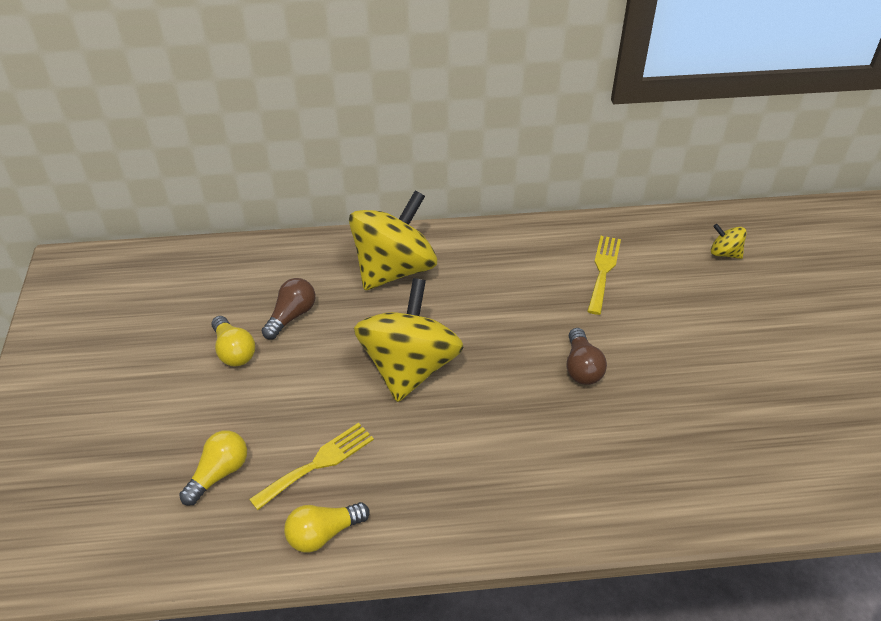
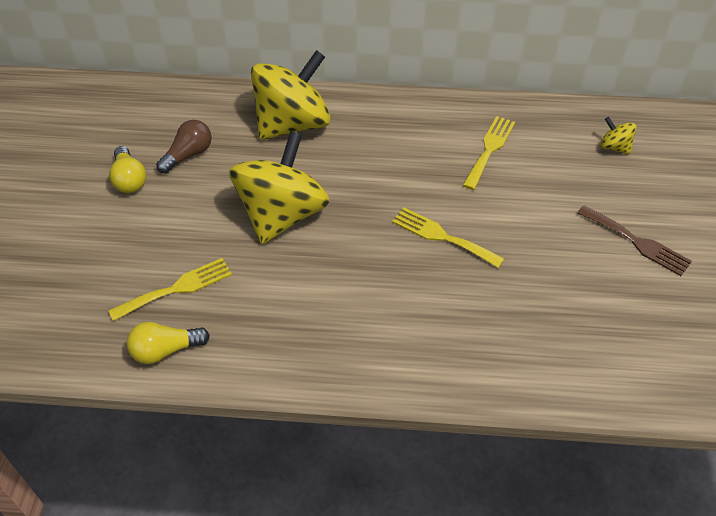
camera: 10 degrees right, 5 degrees up
yellow light bulb [179,430,247,506] -> none
brown light bulb [567,328,607,385] -> yellow fork [392,207,504,268]
none -> brown fork [577,205,692,276]

